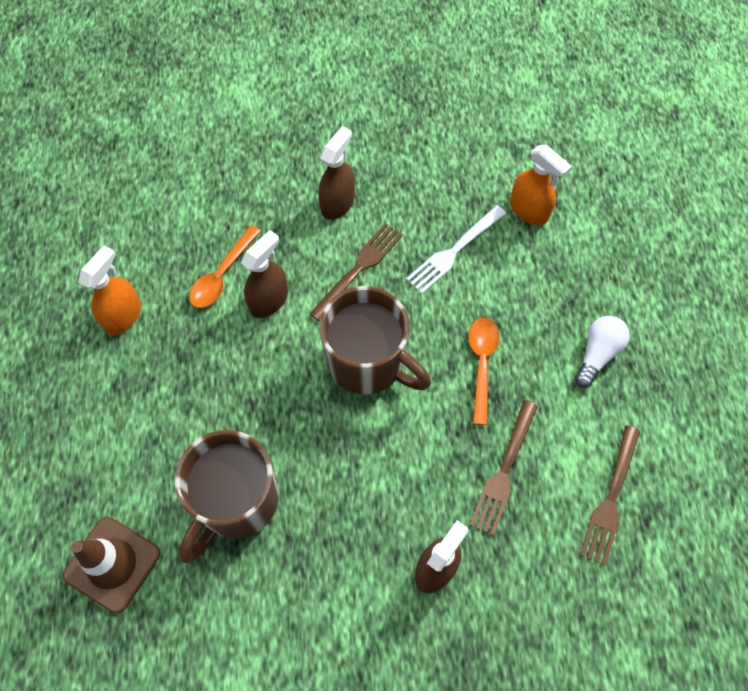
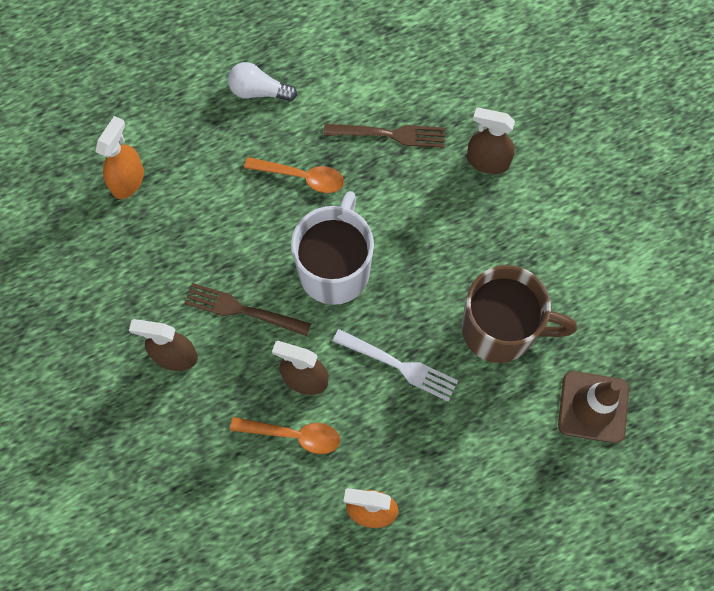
camera: 110 degrees left, 5 degrees up
brown mug [319,286,431,395] -> white mug [291,191,374,305]
white fork [406,205,506,294] -> white fork moved to [333,329,458,401]
orange spoon [468,318,499,425] -> orange spoon turned 150 degrees counterclockwise [244,157,344,193]
brown fork [580,426,640,566] -> none

